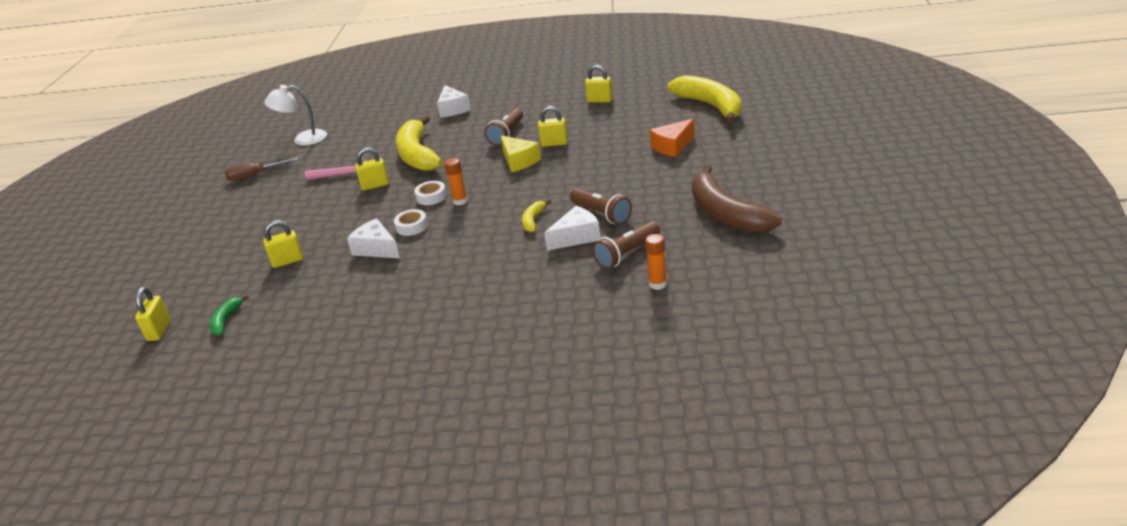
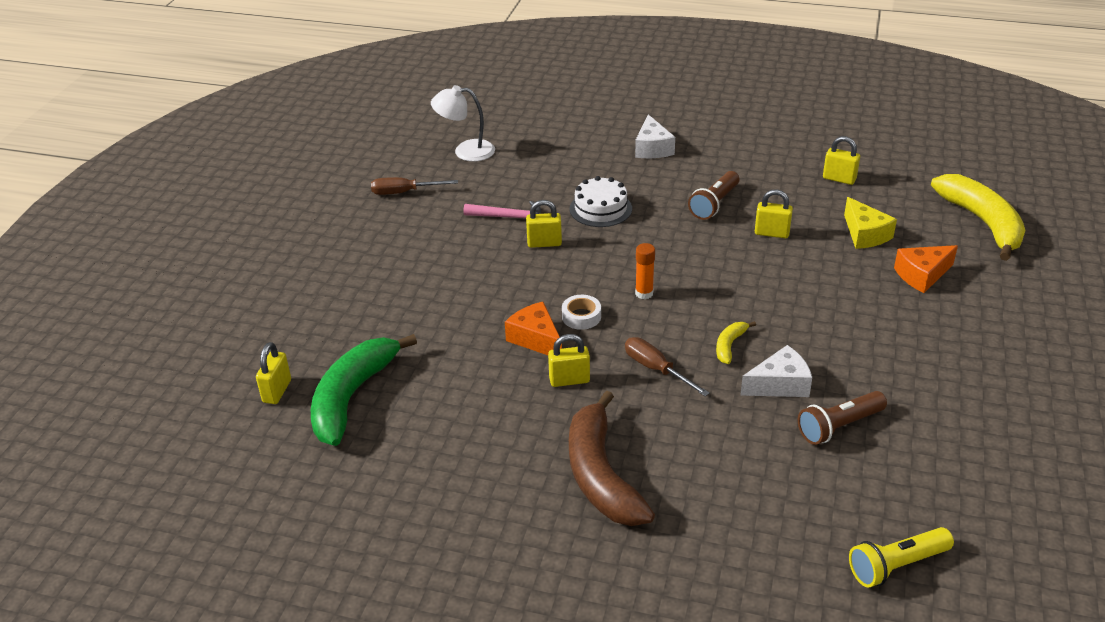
camera: 10 degrees right, 5 degrees up
green banana [210,295,249,336] -> green banana [311,334,417,446], size x2.27
yellow padlock [263,220,303,268] -> yellow padlock moved to [548,334,590,387]
white cheese [347,218,400,258] -> orange cheese [505,302,562,355]
yellow banana [396,115,442,171] -> white cake [570,176,632,227]
white tape [414,181,447,205] -> none
yellow cheese [501,136,541,172] -> yellow cheese moved to [844,197,897,249]
brown flashlight [570,188,632,225] -> none
orange glue stick [645,234,667,290] -> none
brown banana [692,165,782,233] -> brown banana moved to [569,390,655,526]
none -> brown screwdriver [625,337,710,396]
none -> yellow flashlight [849,527,954,588]

